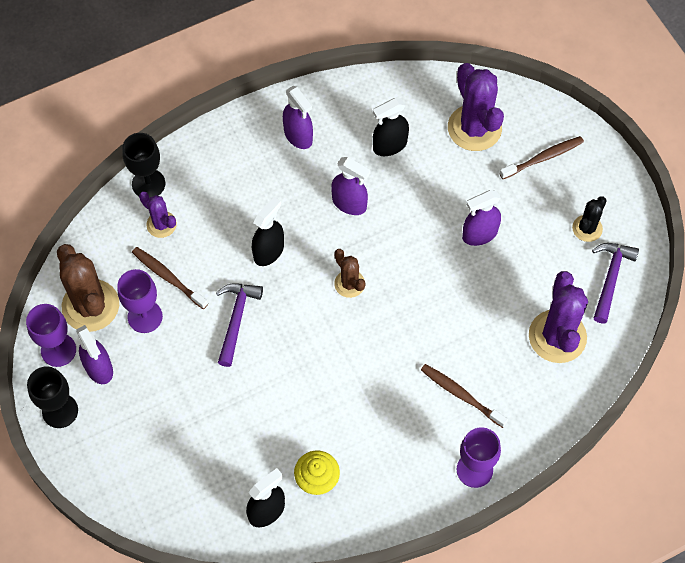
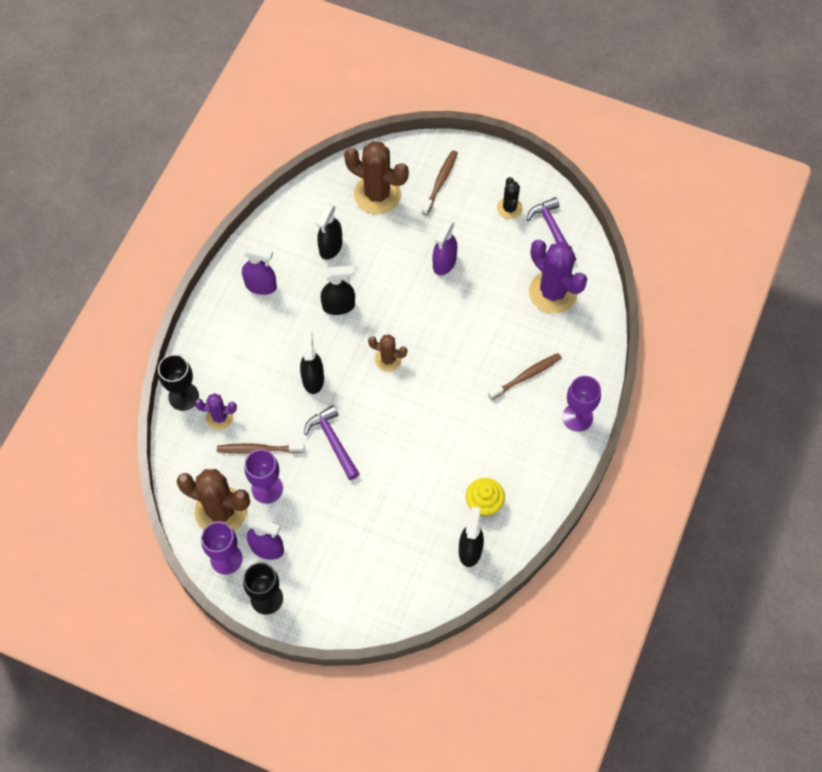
camera: 40 degrees left, 0 degrees up
purple spray bottle [331,157,371,215] -> black spray bottle [321,266,355,315]
brown toothbrush [421,364,508,428] -> brown toothbrush turned 150 degrees clockwise [488,353,562,400]
purple cactus [448,63,504,151] -> brown cactus [344,141,409,214]

